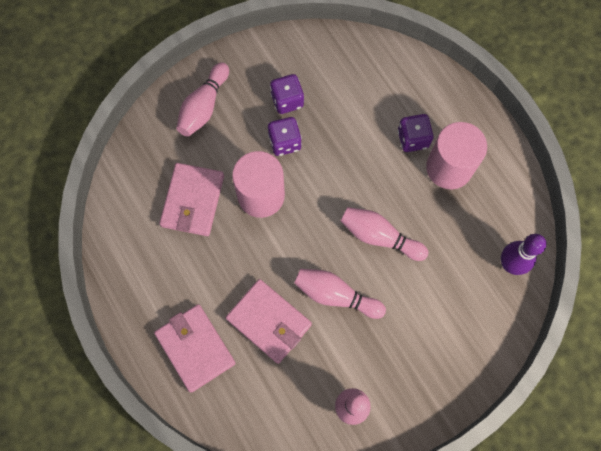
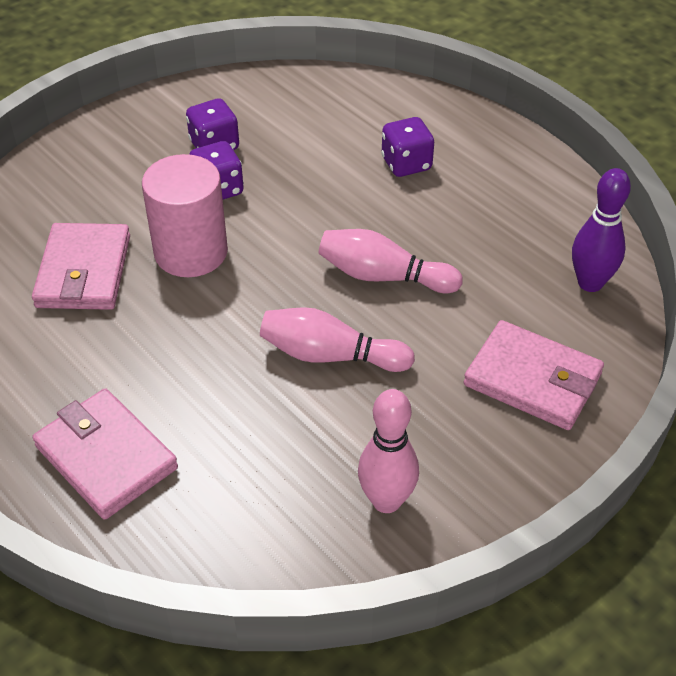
camera: 10 degrees left, 25 degrees down
pink bowling pin [176,62,229,137] -> none
pink wallet [226,279,312,364] -> pink wallet moved to [464,320,604,430]
pink cylinder [426,122,487,189] -> none

